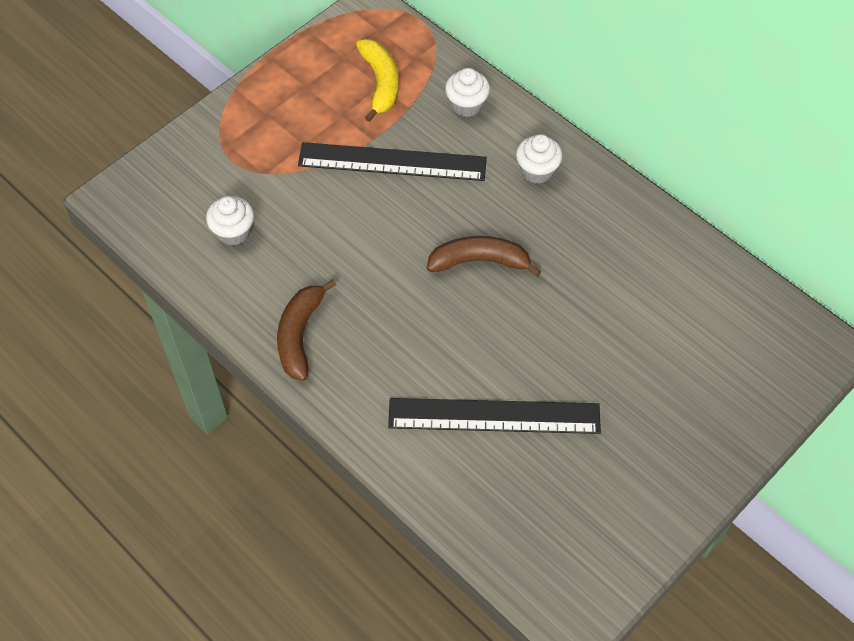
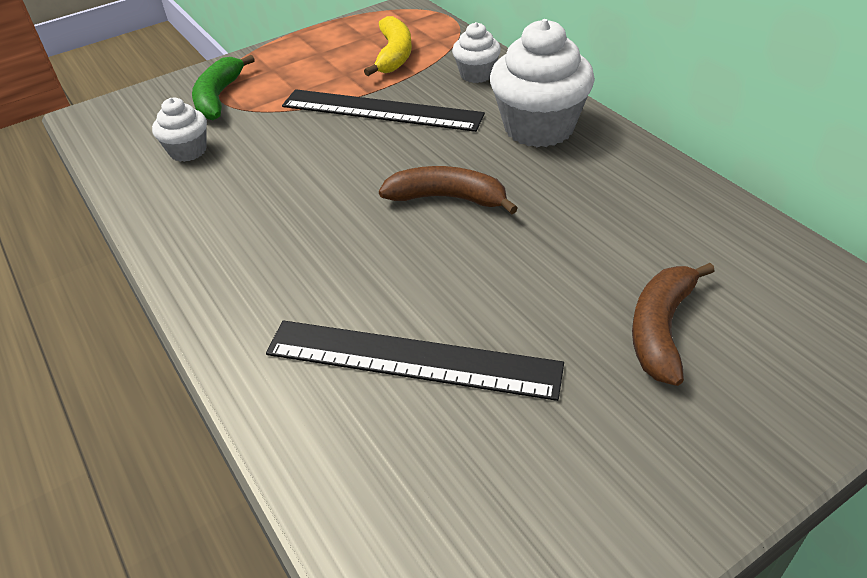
camera: 15 degrees right, 15 degrees down
brown banana [277,279,336,381] -> brown banana moved to [632,263,715,386]
white cupcake [516,134,562,184] -> white cupcake [490,19,595,147], size x1.87
none -> green banana [192,55,255,120]

